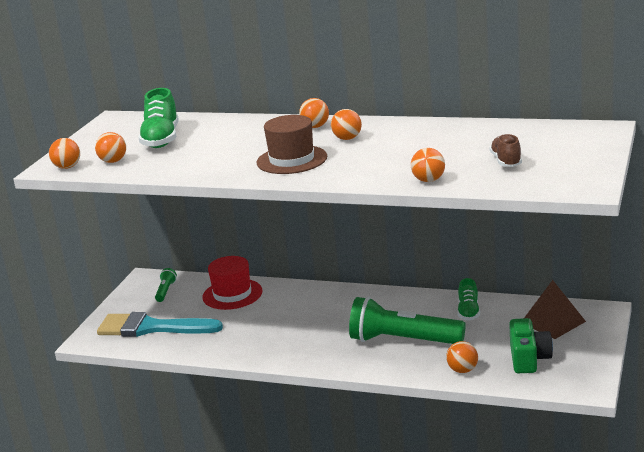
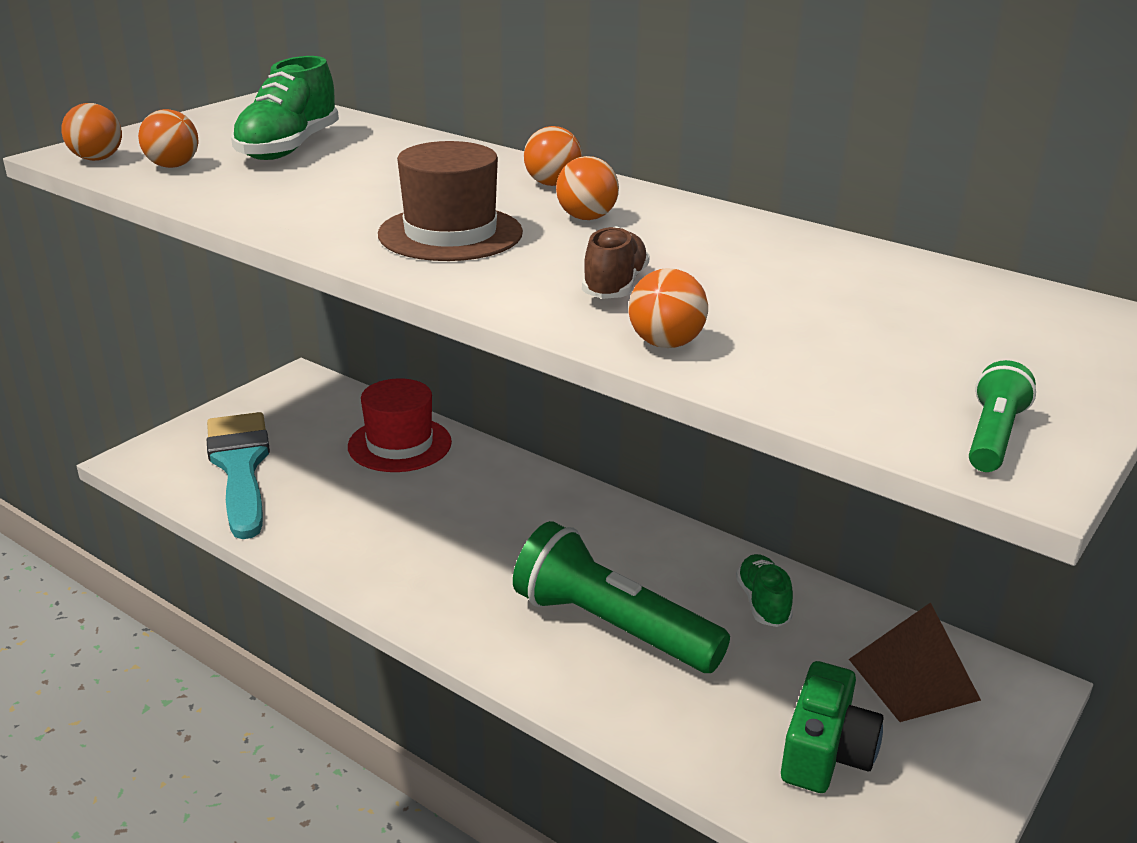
camera: 15 degrees right, 5 degrees up
turquoise brush [97,312,223,337] -> turquoise brush turned 45 degrees clockwise [207,412,270,539]
green flashlight [155,268,177,302] -> green flashlight moved to [969,360,1036,472]
orange ball [446,341,478,373] -> none
green shoe [457,278,480,321] -> green shoe turned 150 degrees clockwise [736,554,793,627]
brown shoe [489,134,522,167] -> brown shoe moved to [582,226,650,299]

